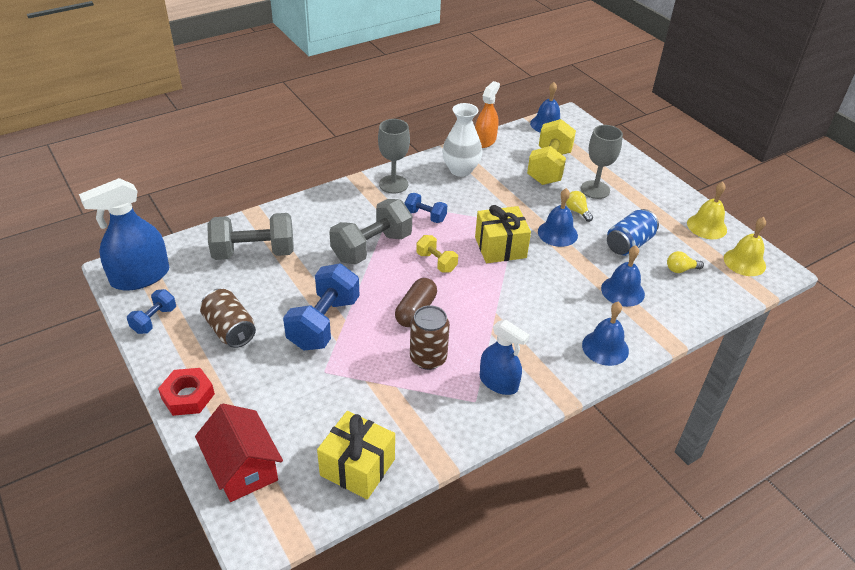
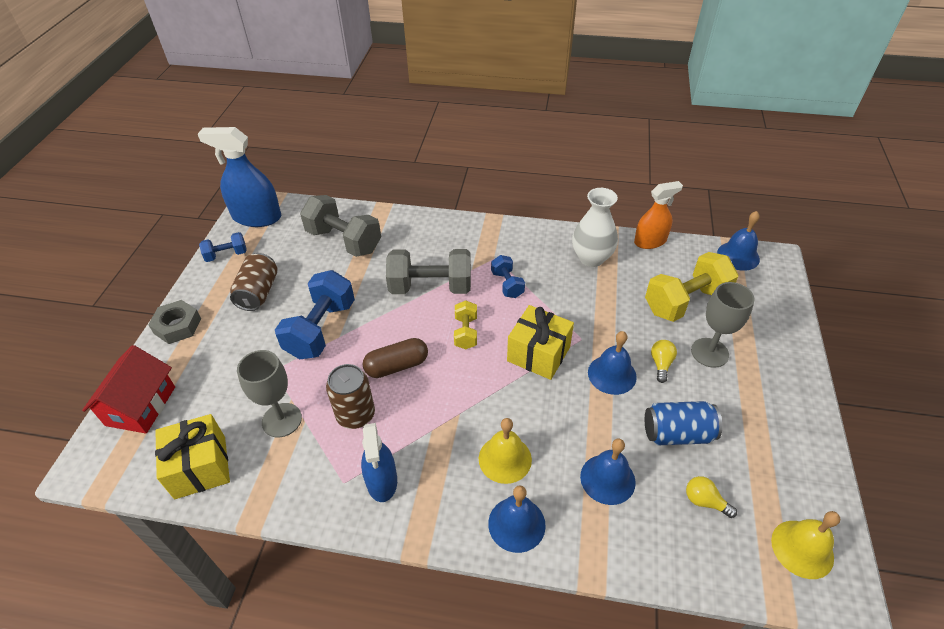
camera: 45 degrees right, 5 degrees up
red nut [158,368,215,416] -> grey nut [148,300,201,344]
blue dumbbell [283,264,360,351] -> blue dumbbell turned 45 degrees counterclockwise [275,270,355,359]
grey goblet [378,119,410,194] -> grey goblet moved to [237,350,302,437]
yellow bell [687,182,727,239] -> yellow bell moved to [479,418,532,484]

